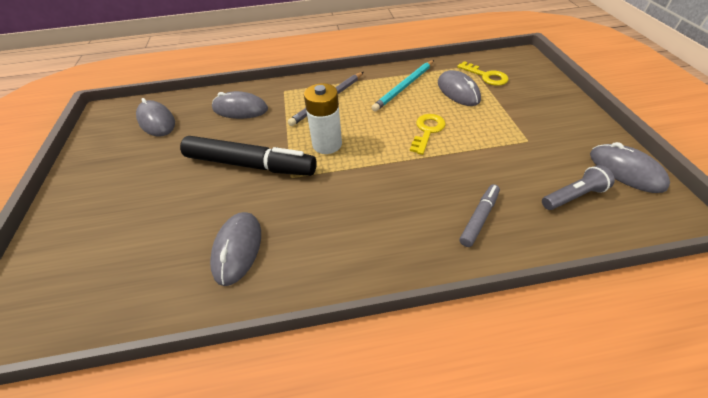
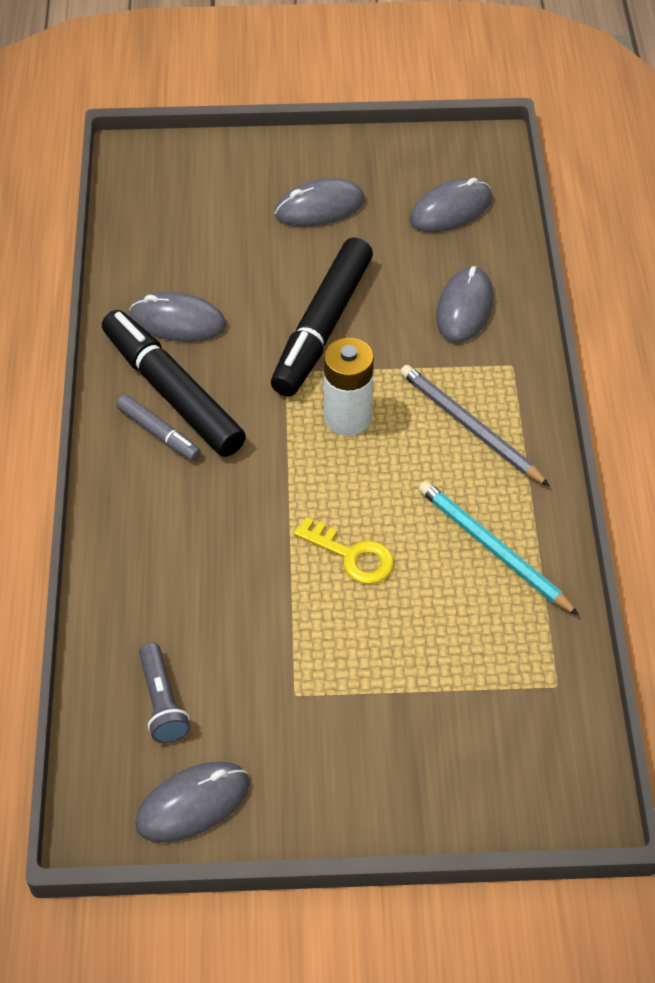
camera: 95 degrees right, 5 degrees up
grey mouse [438,70,481,106] -> grey mouse moved to [275,178,365,227]
yellow key [457,61,509,86] -> none
grey marker [459,184,500,247] -> grey marker moved to [116,394,201,461]
none -> black marker [102,310,246,457]

